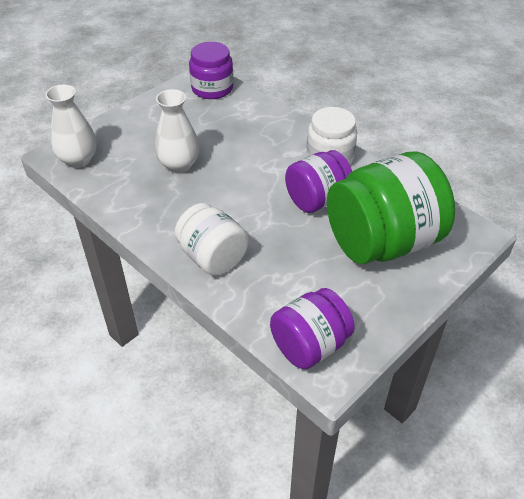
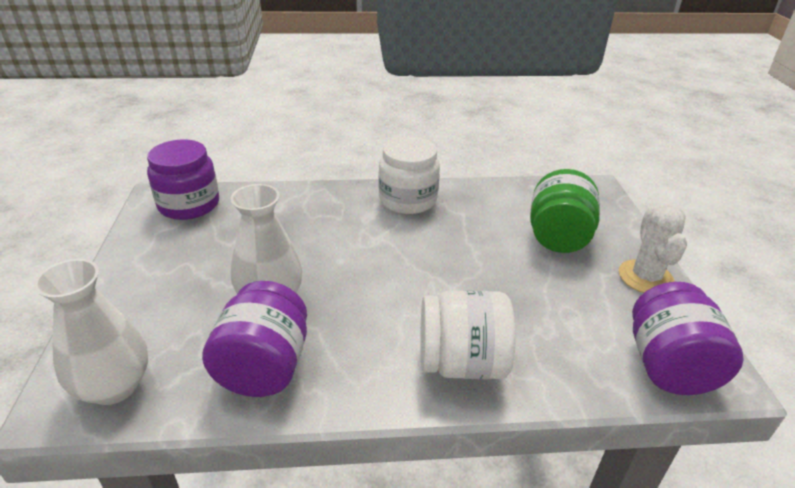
camera: 50 degrees left, 10 degrees down
purple jar [285,150,352,213] -> purple jar moved to [202,281,307,397]
green jar [327,151,455,264] -> green jar [530,169,600,253], size x0.59
none -> white cactus [619,204,687,293]

